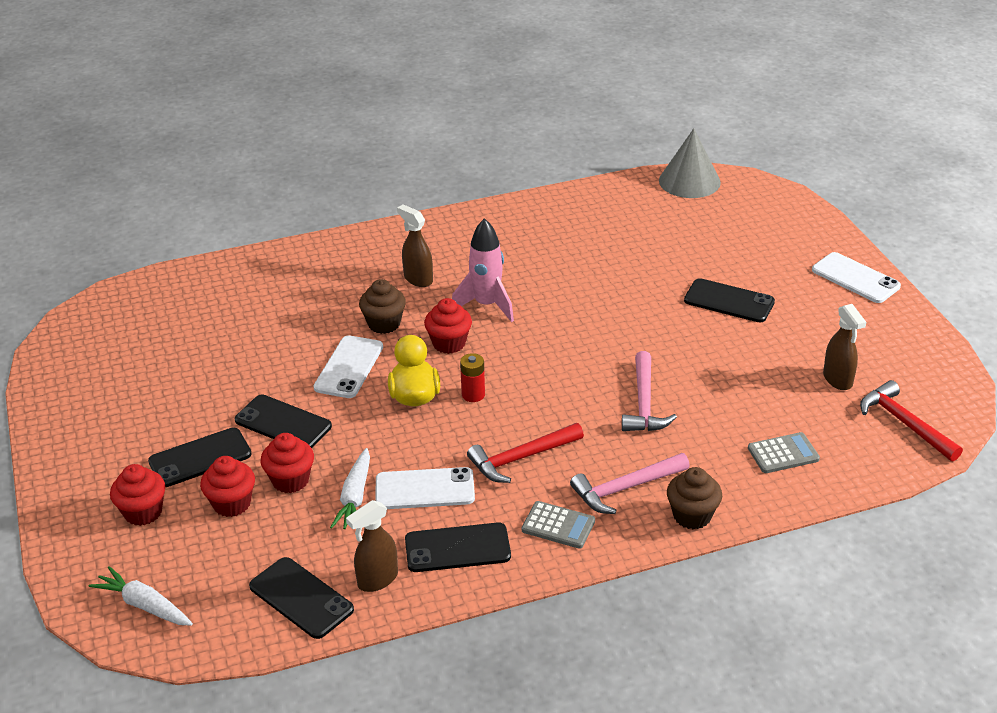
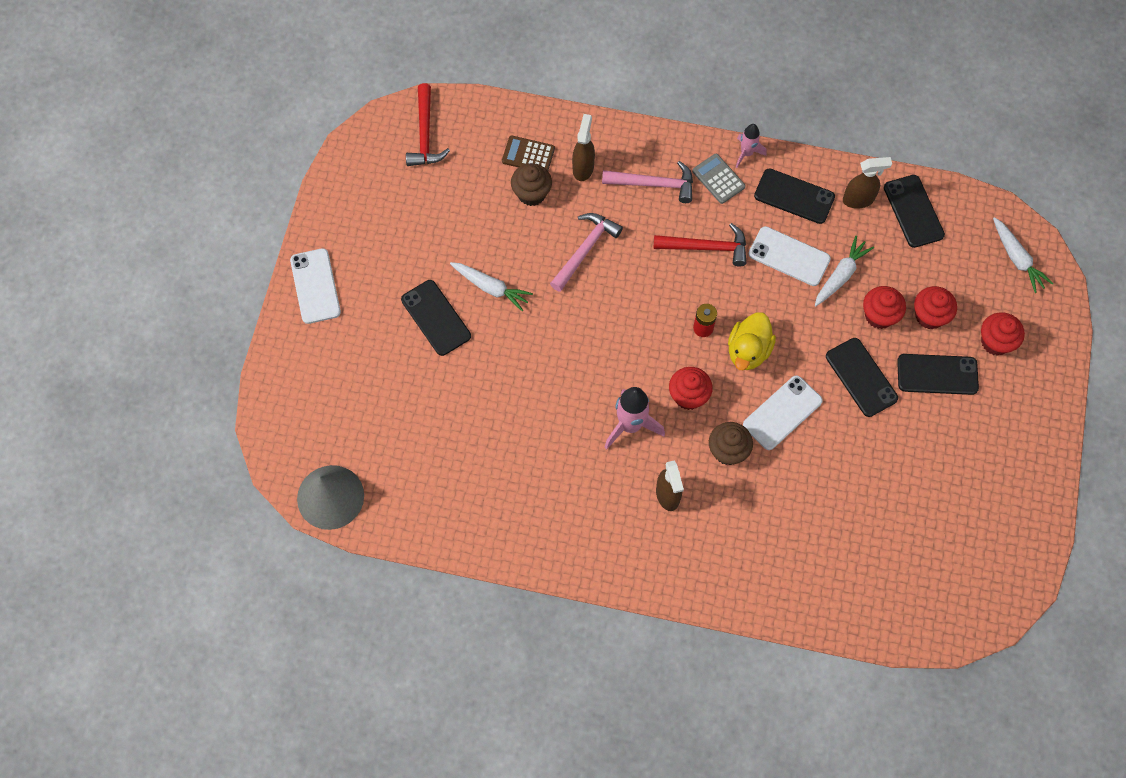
camera: 150 degrees left, 30 degrees up
brown cupcake [667,467,722,530] -> brown cupcake moved to [511,163,552,206]
grey calculator [748,432,820,473] -> brown calculator [502,136,555,170]
brown spray bottle [823,304,866,390] -> brown spray bottle moved to [572,114,595,181]
none -> white carrot [450,262,533,311]
none -> pink rocket [736,124,767,168]

